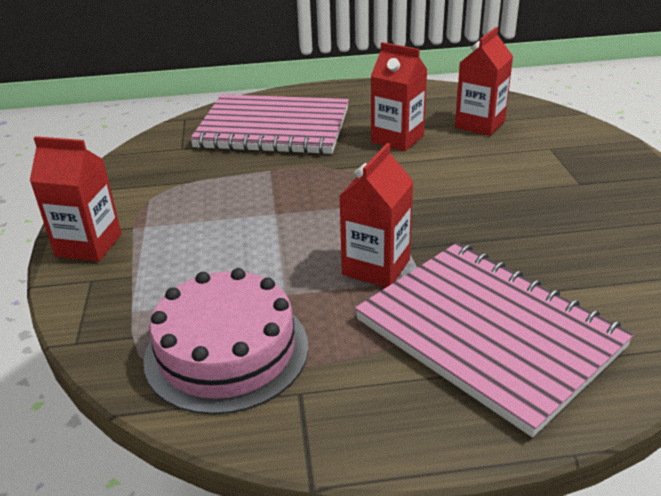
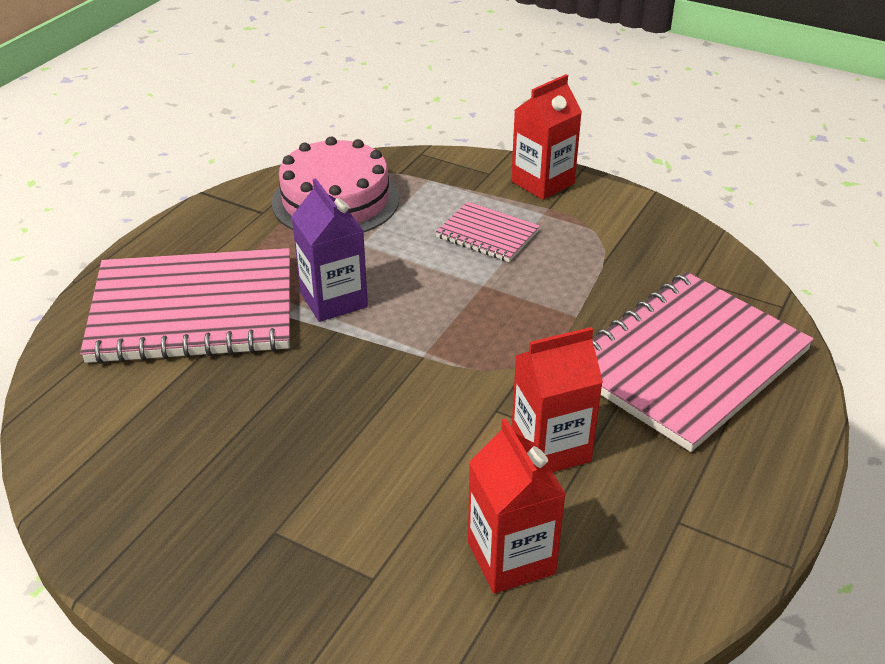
camera: 125 degrees right, 5 degrees up
red carton [340,143,414,288] -> purple carton [291,178,368,322]
none -> pink notebook [436,202,540,262]

